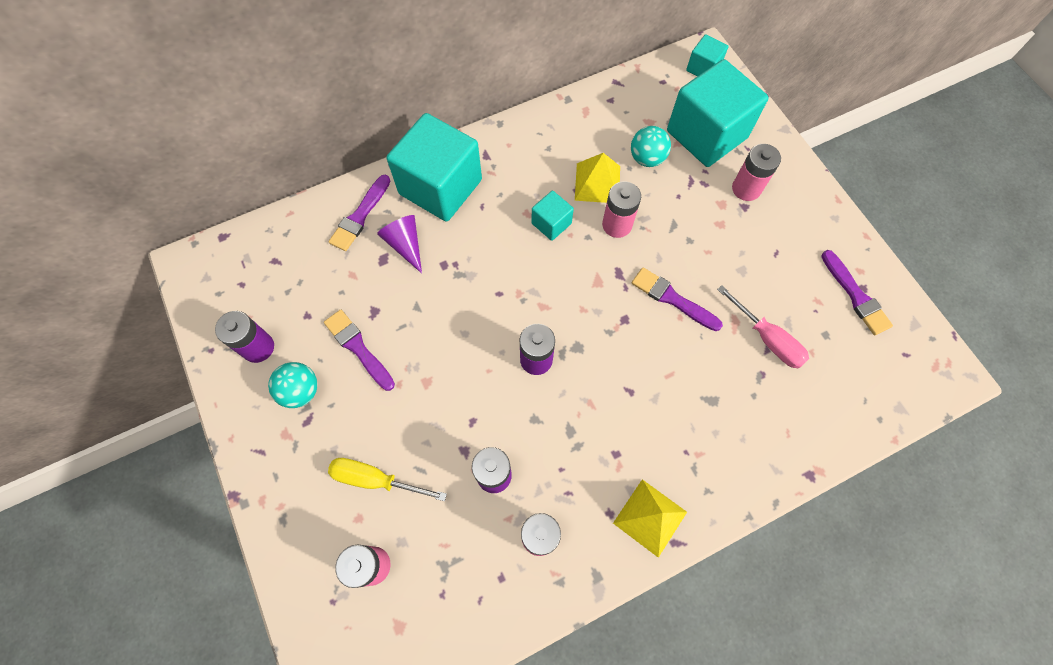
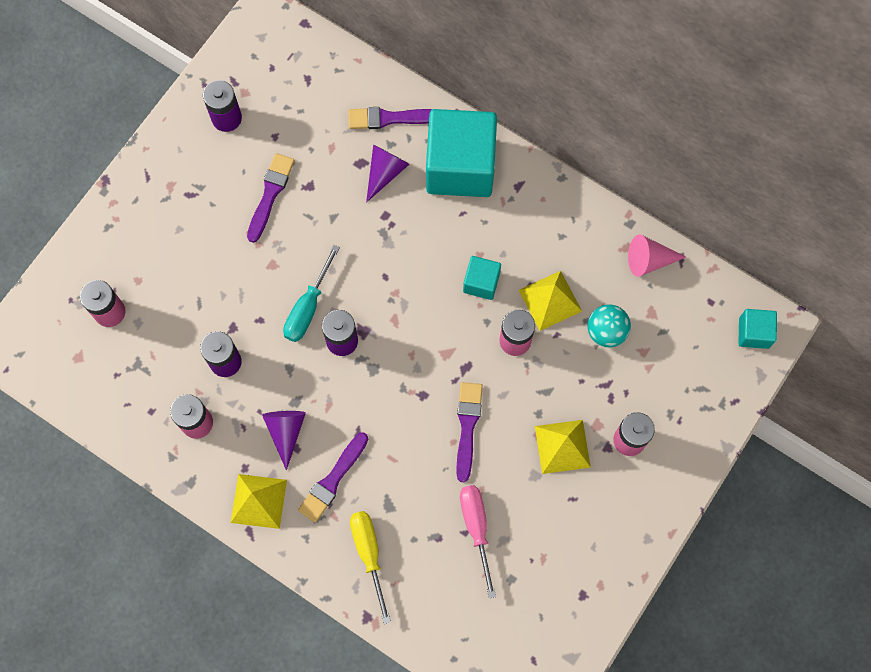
camera: 60 degrees right, 5 degrees up
turquoise ball [268,362,317,408] -> none
yellow screwdriver [328,458,447,501] -> yellow screwdriver moved to [350,511,391,624]
turquoise cube [667,59,769,167] -> none
pink screwdriver [717,285,809,369] -> pink screwdriver turned 150 degrees clockwise [460,485,496,598]
purple brush [821,250,893,335] -> purple brush moved to [298,432,368,523]
none -> purple cone [262,411,306,471]
none -> turquoise screwdriver [283,245,340,342]
none -> yellow pyramid [535,420,591,474]
none -> pink cone [628,234,686,277]

